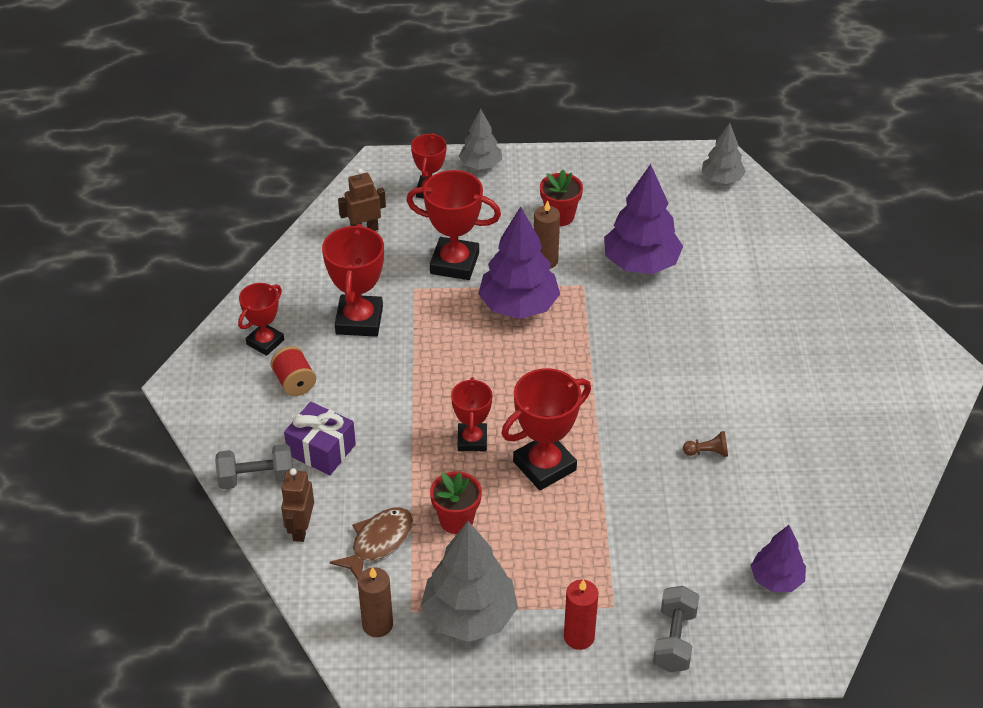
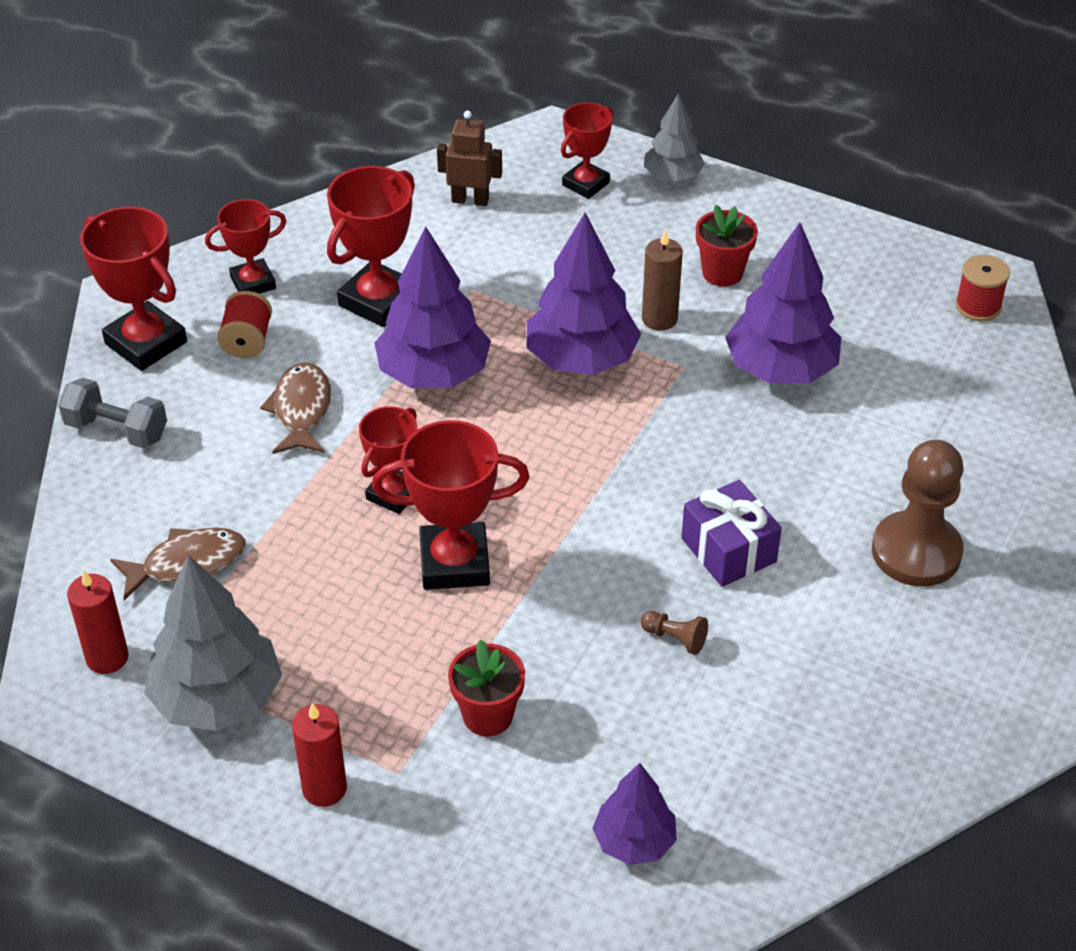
camera: 30 degrees right, 0 degrees up
brown robot [281,468,314,542] -> none
purple gift [284,402,356,475] -> purple gift moved to [681,480,782,587]
brown candle [358,567,393,637] -> red candle [67,571,129,674]
red trophy [406,170,501,280] -> red trophy moved to [80,207,187,371]
red flower pot [430,471,482,534] -> red flower pot moved to [448,639,525,736]
grey dumbbell [653,586,699,672] -> none
grey tree [702,123,746,184] -> red spool [955,255,1010,321]
none -> brown fish [260,362,331,454]
none -> purple tree [374,227,491,388]
none -> brown pawn [872,440,963,587]

